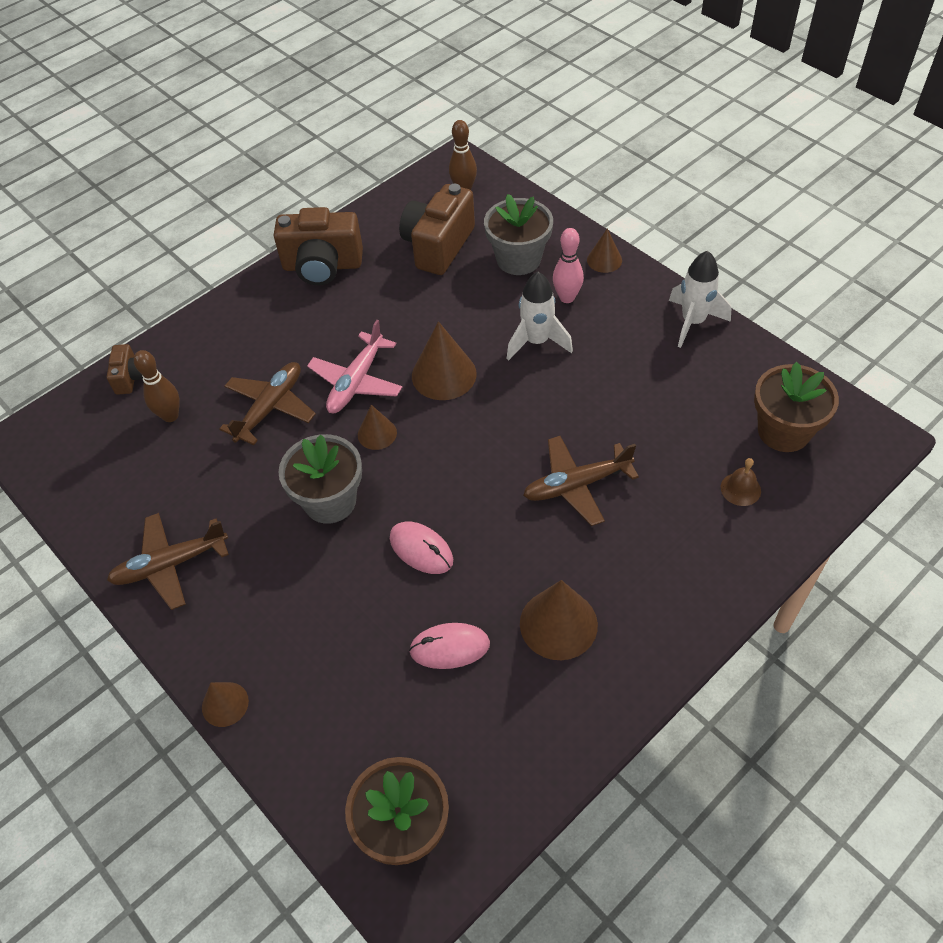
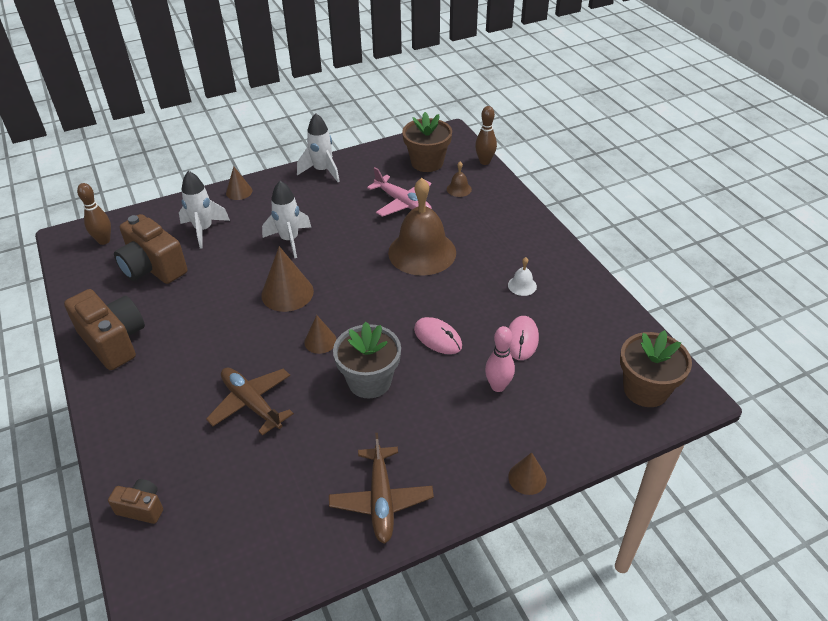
camera: 75 degrees left, 10 degrees down
brown bowling pin [134,350,180,422] -> brown bowling pin moved to [475,106,497,165]
brown camera [274,207,363,285] -> brown camera turned 60 degrees counterclockwise [64,289,145,370]
pink plane [307,320,402,413] -> pink plane moved to [367,167,432,217]
pink mouse [390,522,453,574] -> pink mouse turned 75 degrees clockwise [414,317,462,354]
grey flower pot [484,194,553,275] -> white rocket [179,171,230,249]
brown cone [520,580,598,660] -> white bell [508,257,537,296]
brown plane [523,436,639,526] -> brown bell [388,178,456,276]
pink bowling pin [553,228,584,303] -> pink bowling pin moved to [485,326,515,392]

